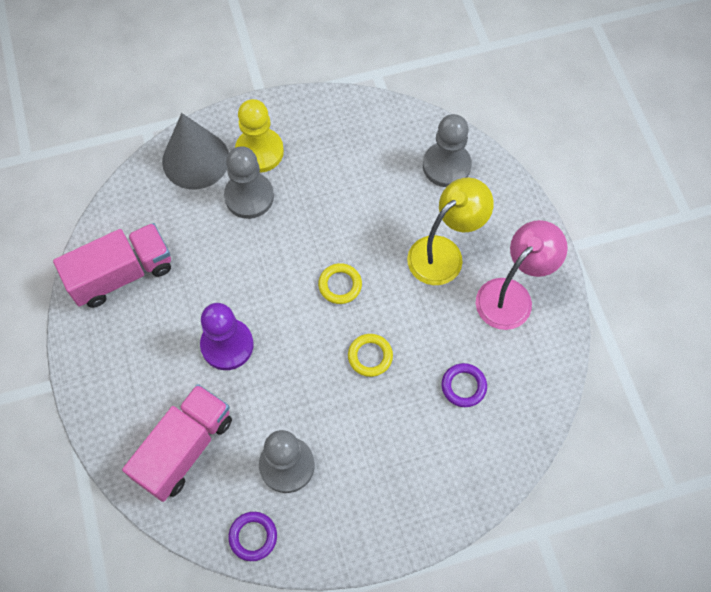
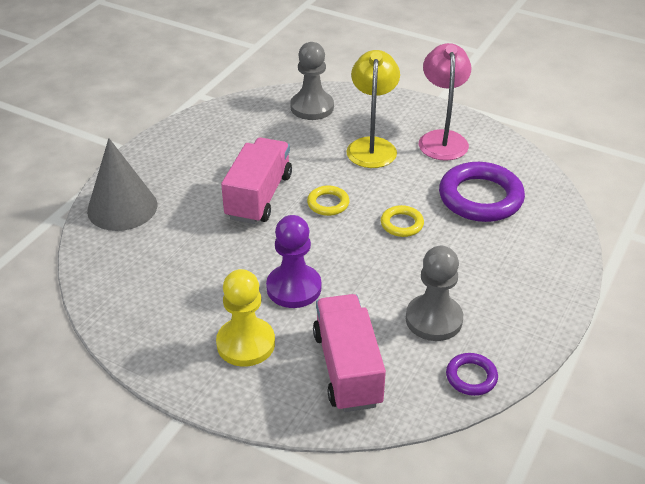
camera: 45 degrees left, 25 degrees down
pink truck [53,223,171,308] -> pink truck moved to [221,137,292,224]
grey pawn [224,146,274,219] -> none
yellow pawn [235,99,284,173] -> yellow pawn moved to [216,269,275,367]
purple ring [442,363,487,407] -> purple ring [439,162,525,222], size x2.02

